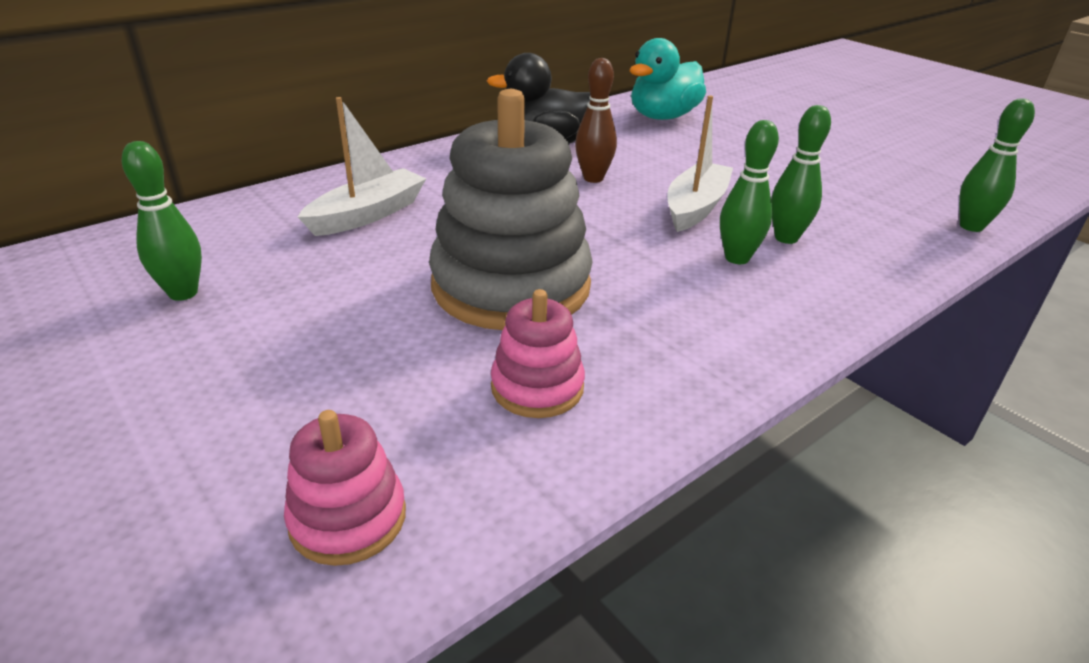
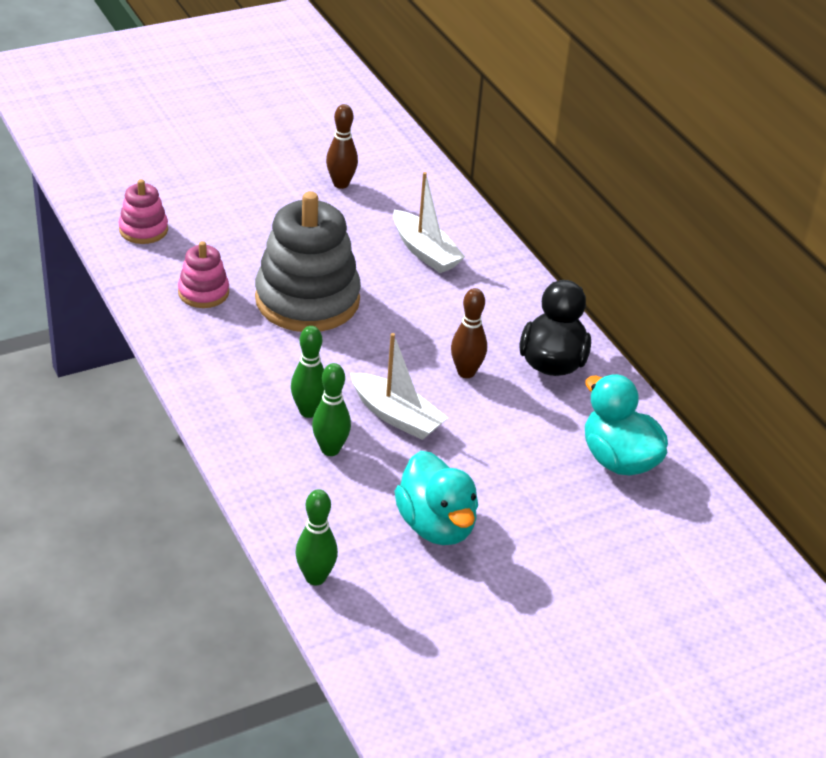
camera: 100 degrees right, 5 degrees up
green bowling pin [122,141,202,301] -> brown bowling pin [326,104,358,189]
none -> turquoise duck [394,451,478,545]

